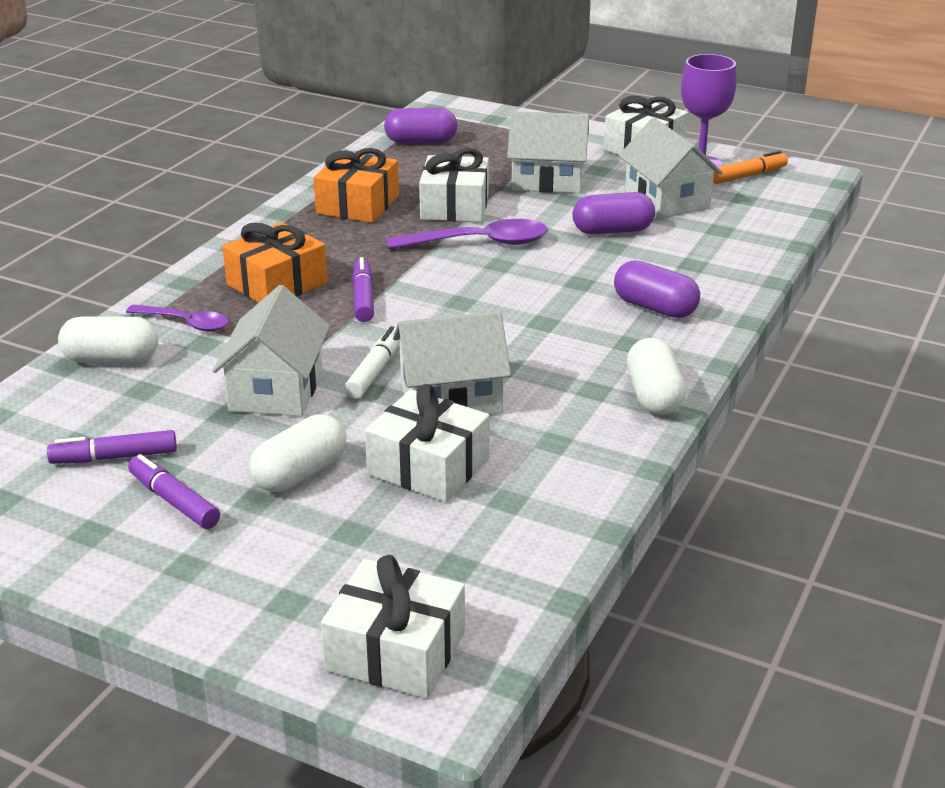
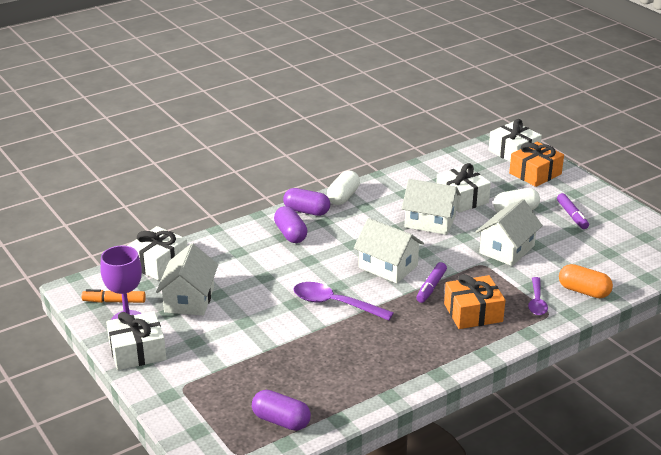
camera: 150 degrees left, 0 degrees up
purple marker [47,430,177,464] -> none
white capsule [58,316,158,363] -> orange capsule [559,264,613,298]
purple spoon [126,305,229,331] -> purple spoon turned 135 degrees counterclockwise [528,277,548,315]
orange gift [313,148,399,223] -> orange gift moved to [509,142,564,187]
white marker [344,326,400,399] -> none
white gift [419,148,489,222] -> white gift moved to [127,226,187,280]
white house [507,111,589,193] -> white house moved to [354,218,424,283]
purple capsule [573,192,655,234] -> purple capsule moved to [283,188,330,216]

